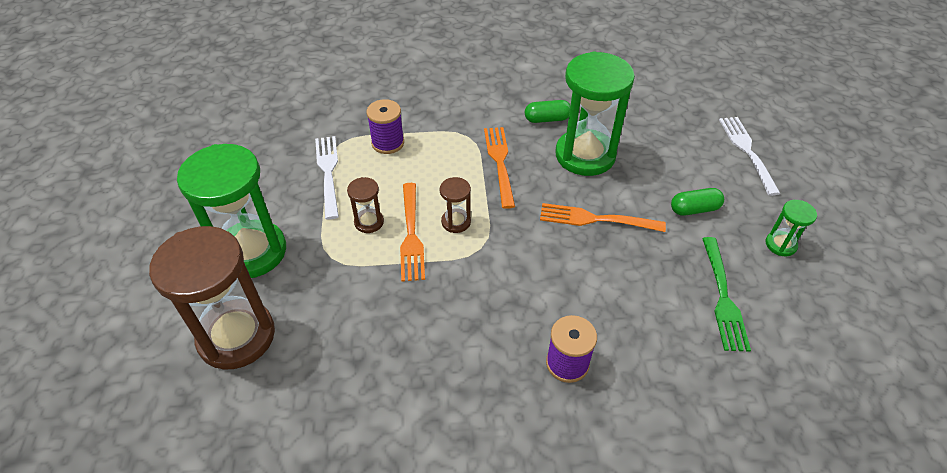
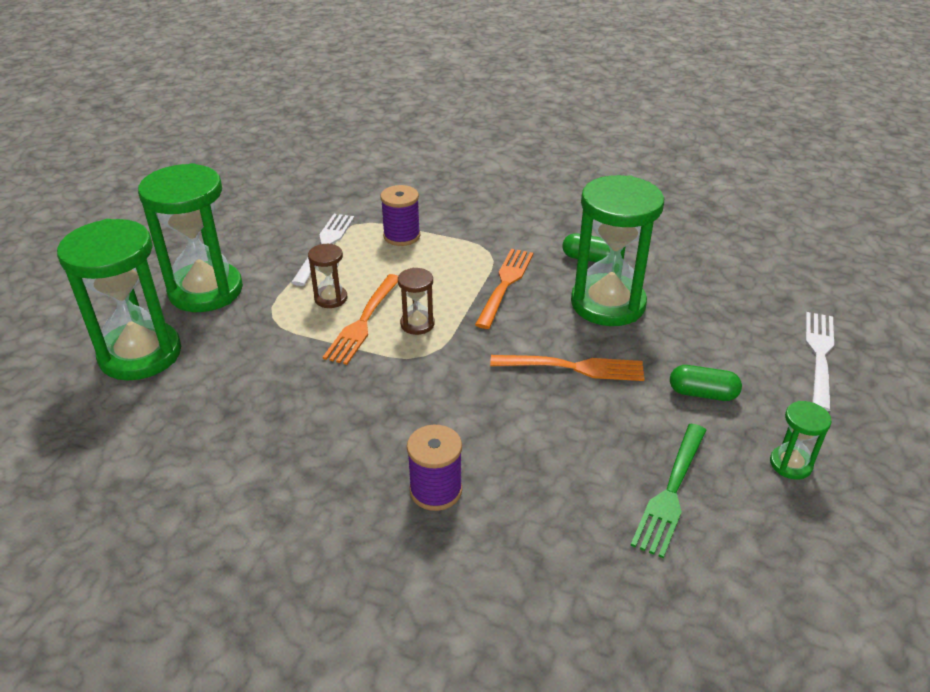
camera: 25 degrees right, 10 degrees down
brown hourglass [149,226,275,369] -> green hourglass [57,219,181,380]
orange fork [540,203,666,232] -> orange fork turned 150 degrees clockwise [490,355,644,381]

